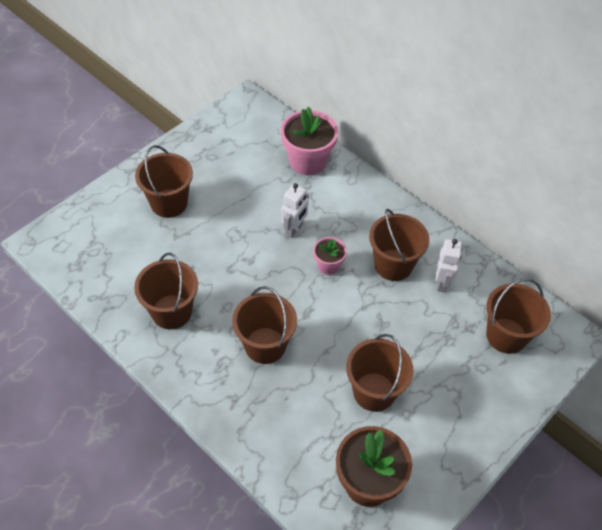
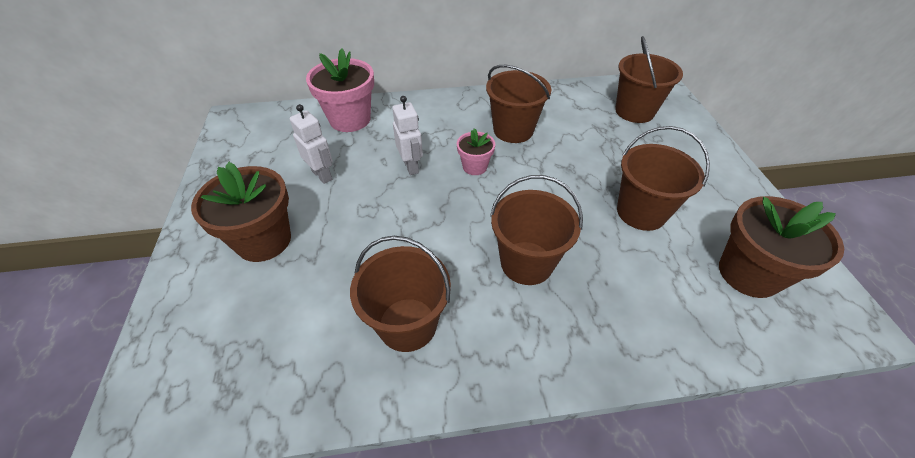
camera: 50 degrees left, 5 degrees down
brown bucket [135,145,193,218] -> brown flower pot [191,162,291,262]
white robot [435,239,462,292] -> white robot moved to [290,104,333,184]

